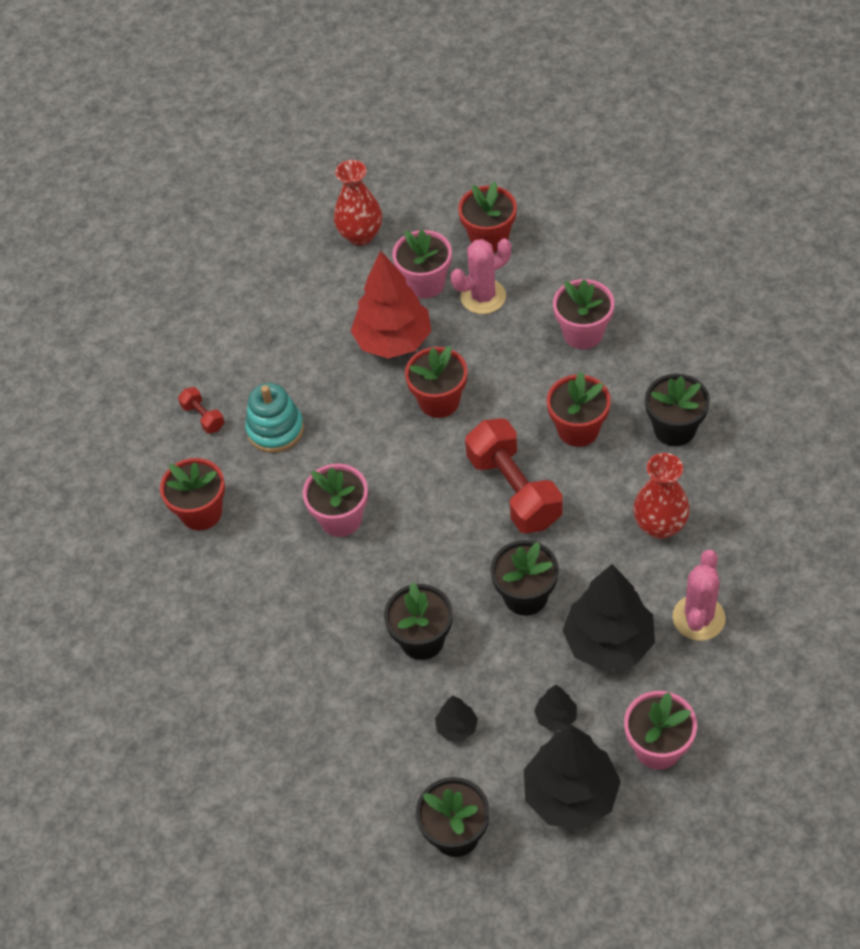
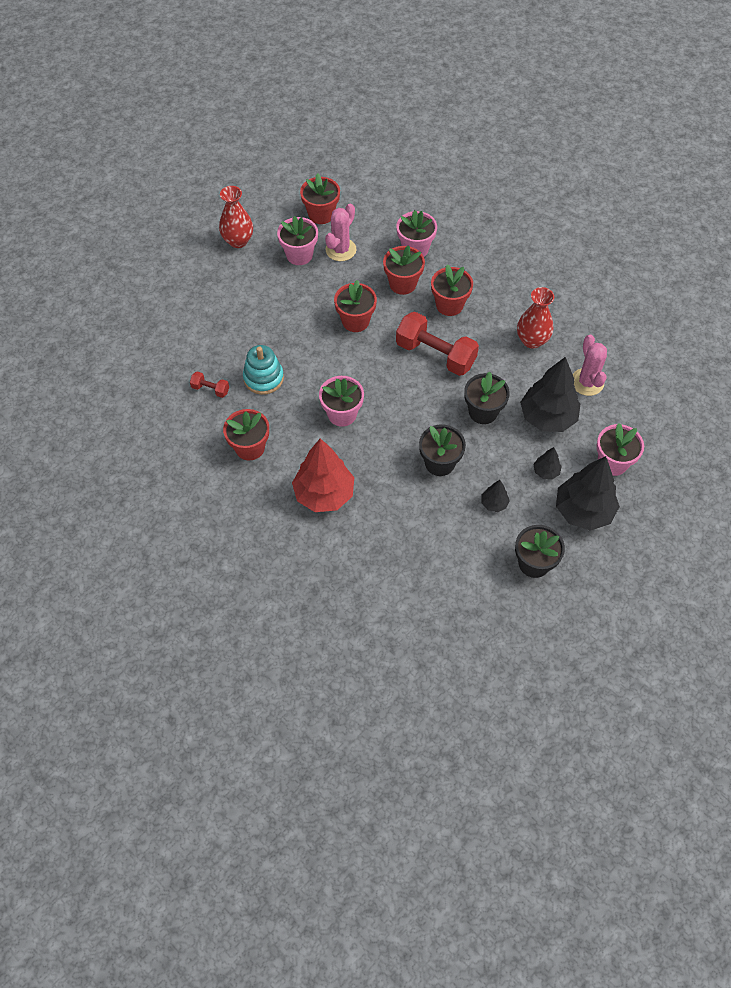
camera: 35 degrees left, 5 degrees up
red tree [351,250,431,359] -> red tree moved to [292,438,354,512]
black flower pot [645,374,710,446] -> none
none -> red flower pot [383,245,425,295]

